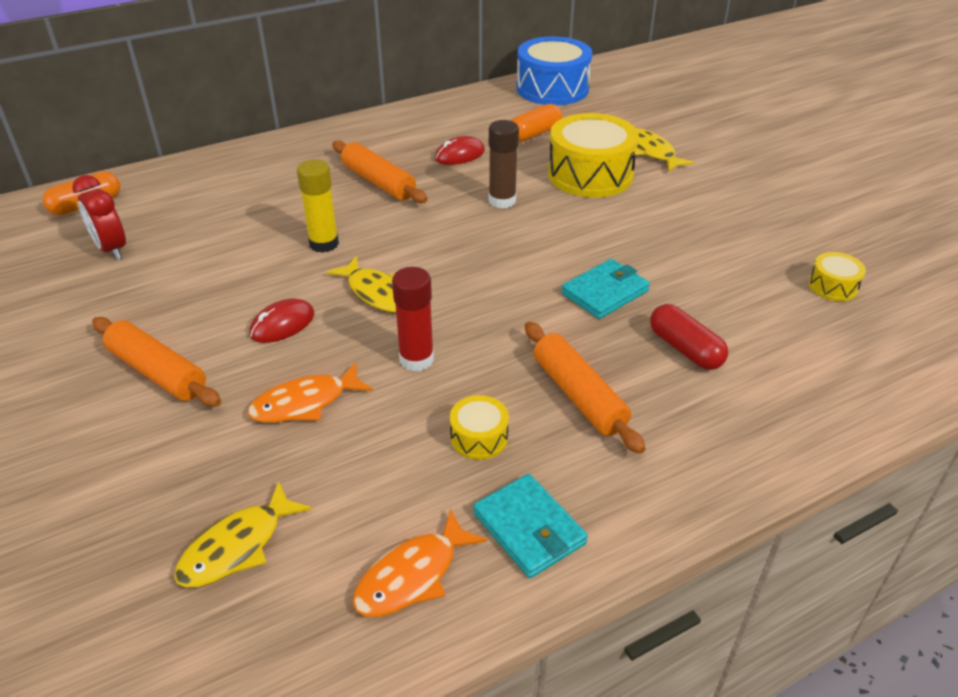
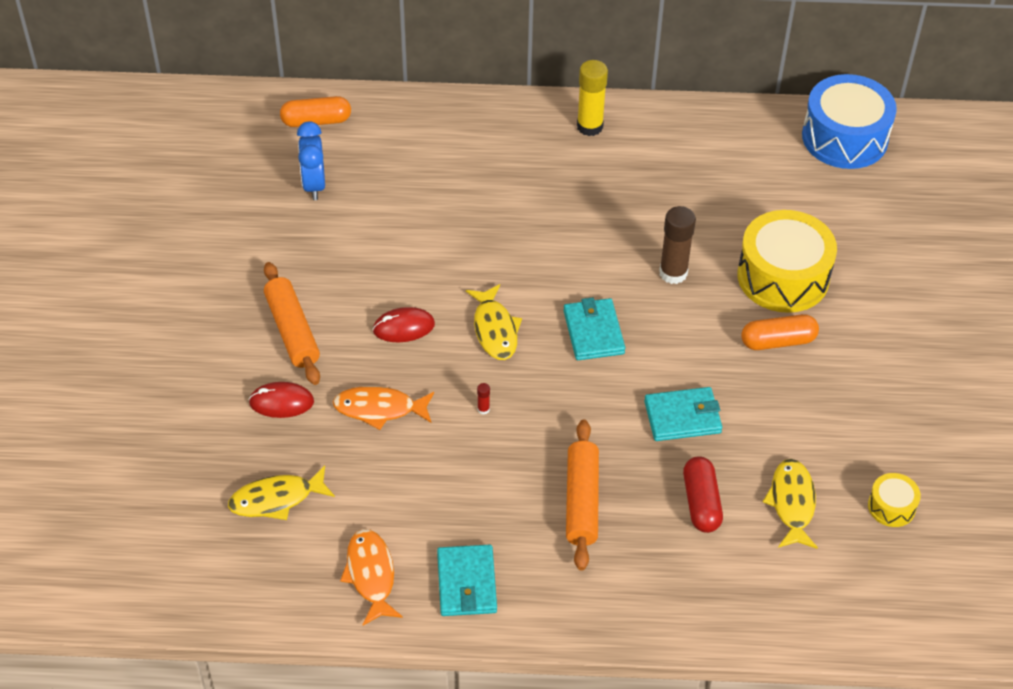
camera: 30 degrees right, 10 degrees up
red clock [72,175,126,260] -> blue clock [297,122,325,200]
yellow glue stick [297,159,339,253] -> yellow glue stick moved to [577,60,608,136]
orange rolling pin [332,140,428,203] -> none
orange fish [352,509,487,617] -> orange fish turned 90 degrees clockwise [340,529,403,625]
red glue stick [392,267,434,371] -> red glue stick [477,383,490,415], size x0.41
red mouse [435,136,485,165] -> red mouse moved to [249,382,314,418]
yellow drum [450,395,509,460] -> none
orange capsule [511,104,562,142] -> orange capsule moved to [741,314,819,350]
yellow fish [634,128,694,172] -> yellow fish moved to [763,459,818,549]
none -> turquoise wallet [563,297,625,360]

